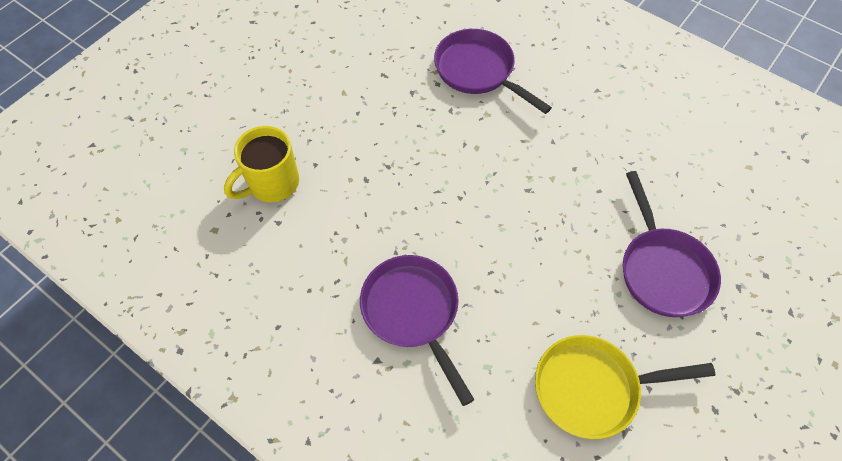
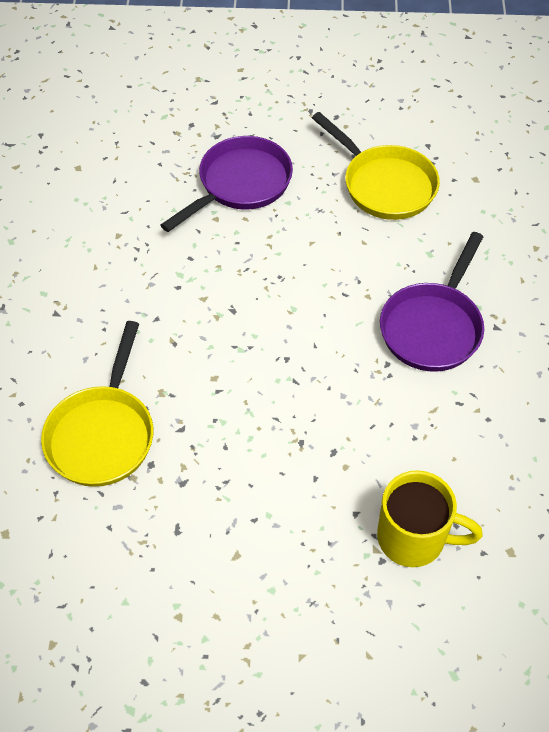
camera: 125 degrees left, 5 degrees down
purple pan [434,29,552,114] -> yellow pan [41,321,153,487]

